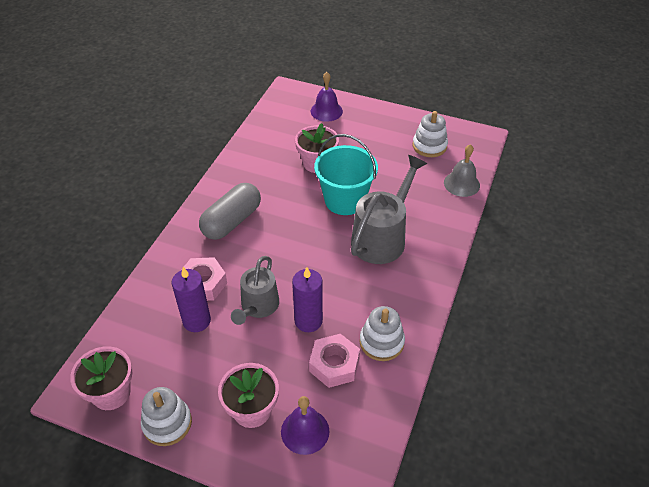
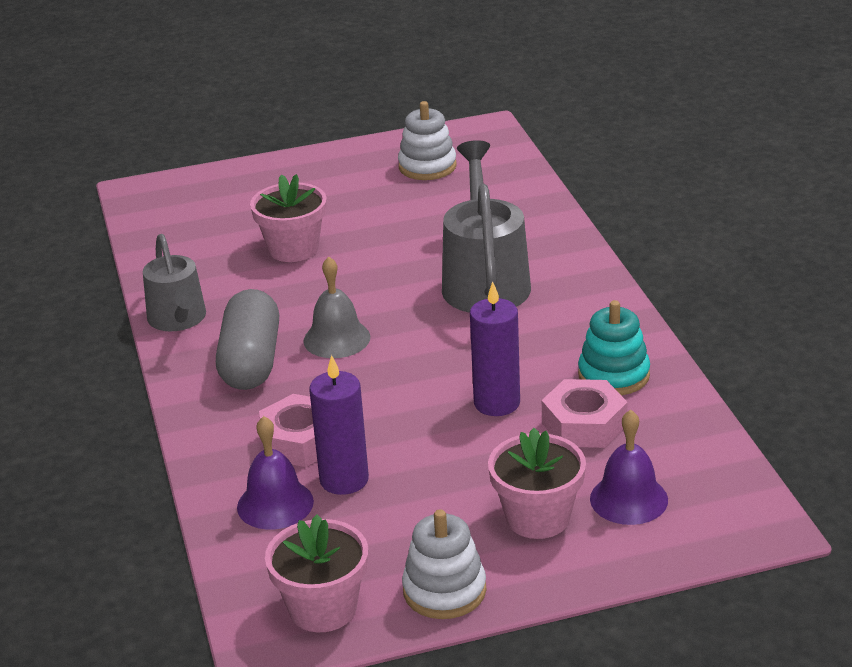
camera: 35 degrees left, 15 degrees down
grey watering can [231,256,279,325] -> grey watering can moved to [143,234,206,331]
purple bell [311,72,343,122] -> purple bell moved to [237,416,314,530]
turquoise bucket [314,134,378,215] -> none
white stacking toy [360,306,405,361] -> turquoise stacking toy [578,300,650,395]
grey bell [444,144,480,197] -> grey bell moved to [303,257,370,358]

